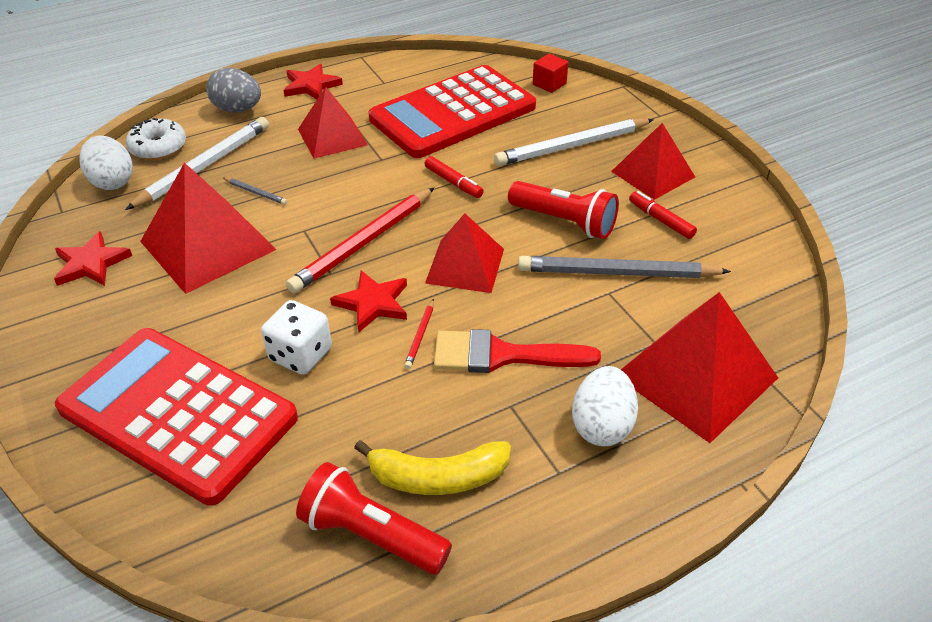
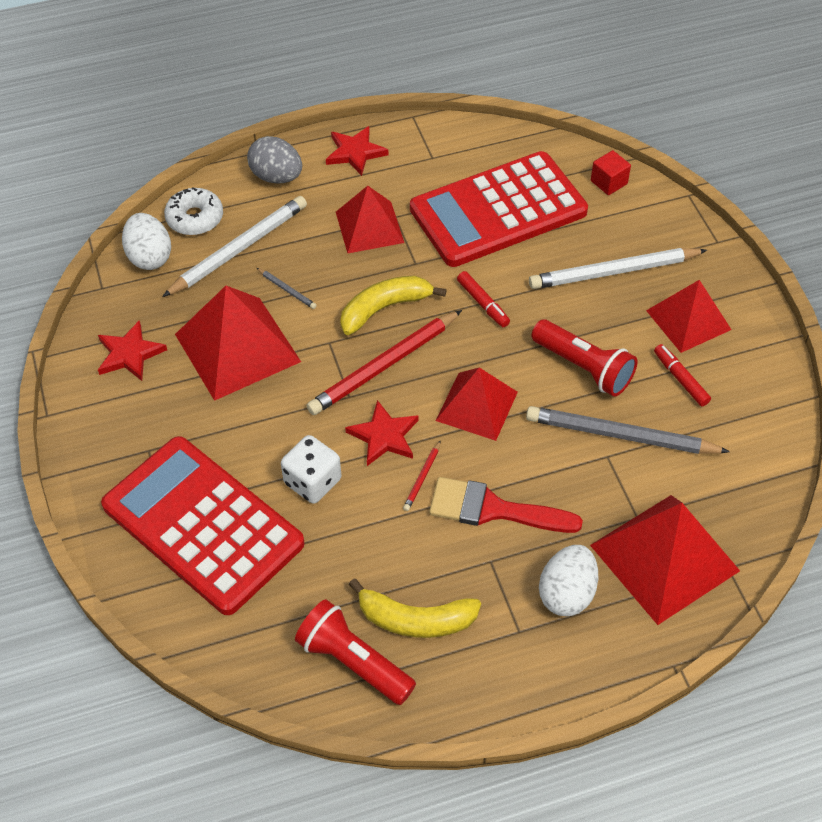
camera: 10 degrees right, 10 degrees up
none -> yellow banana [340,276,446,335]

